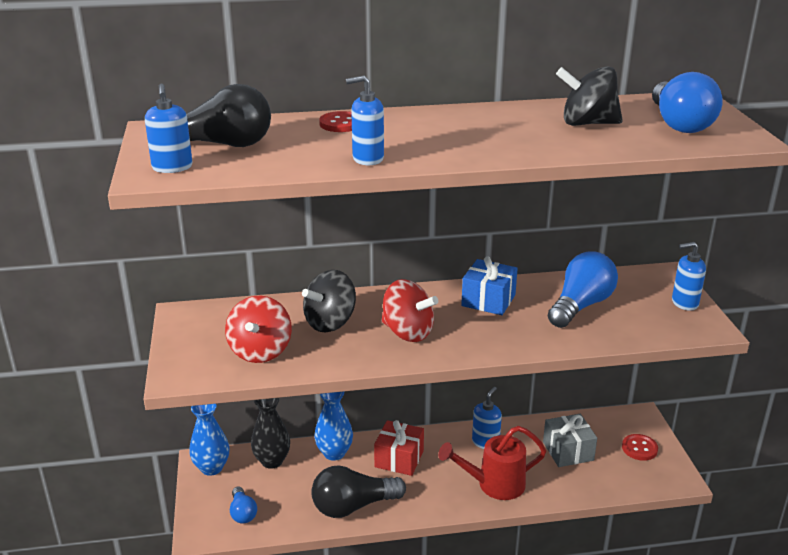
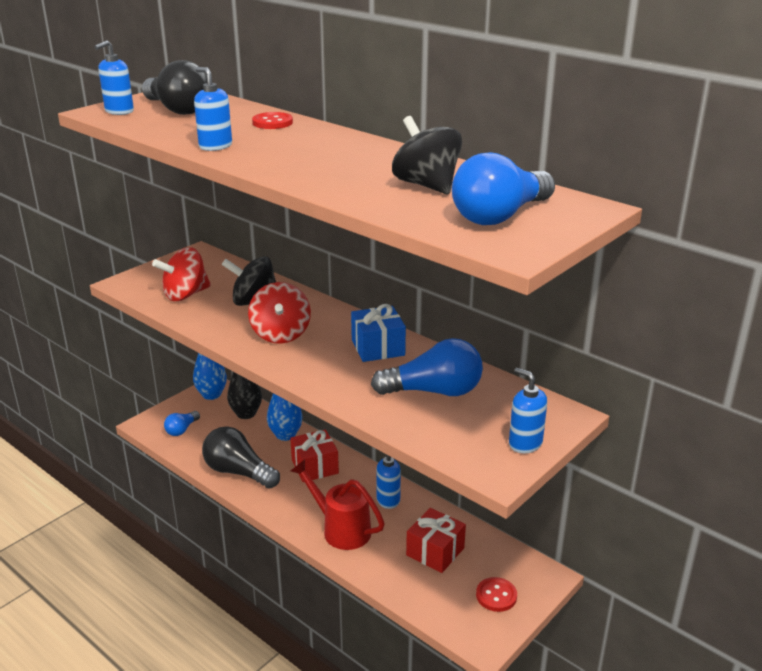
camera: 50 degrees right, 0 degrees up
grey gift [543,414,597,467] -> red gift [406,508,466,573]

